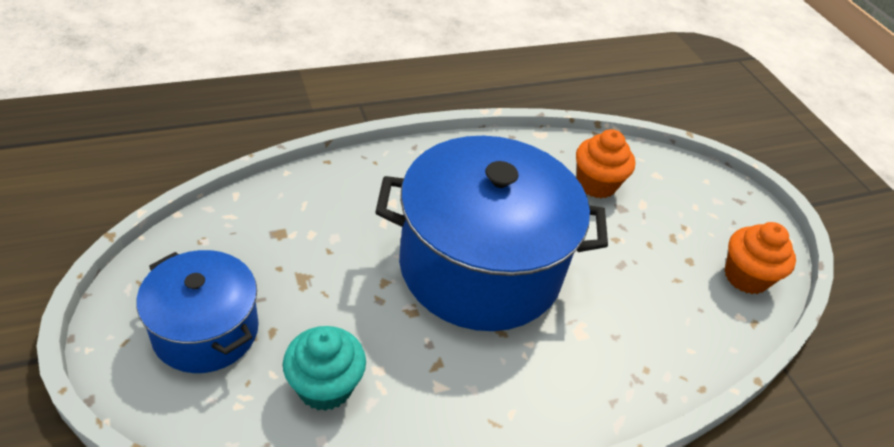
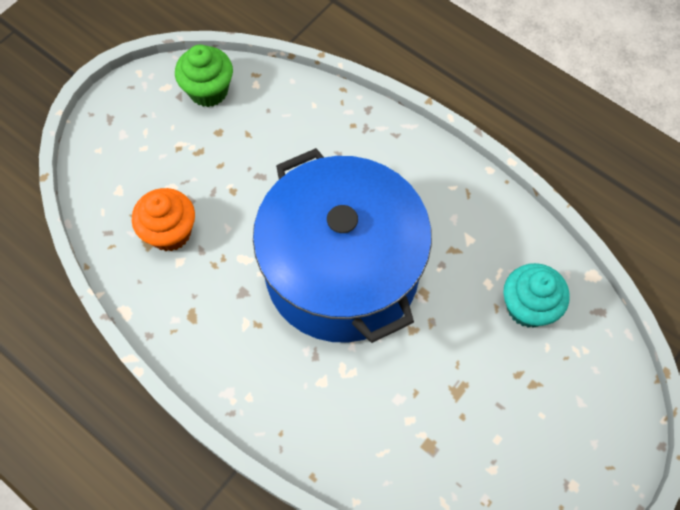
camera: 115 degrees left, 20 degrees up
blue pot [136,250,259,373] -> none
orange cupcake [725,222,796,294] -> green cupcake [175,45,233,107]

